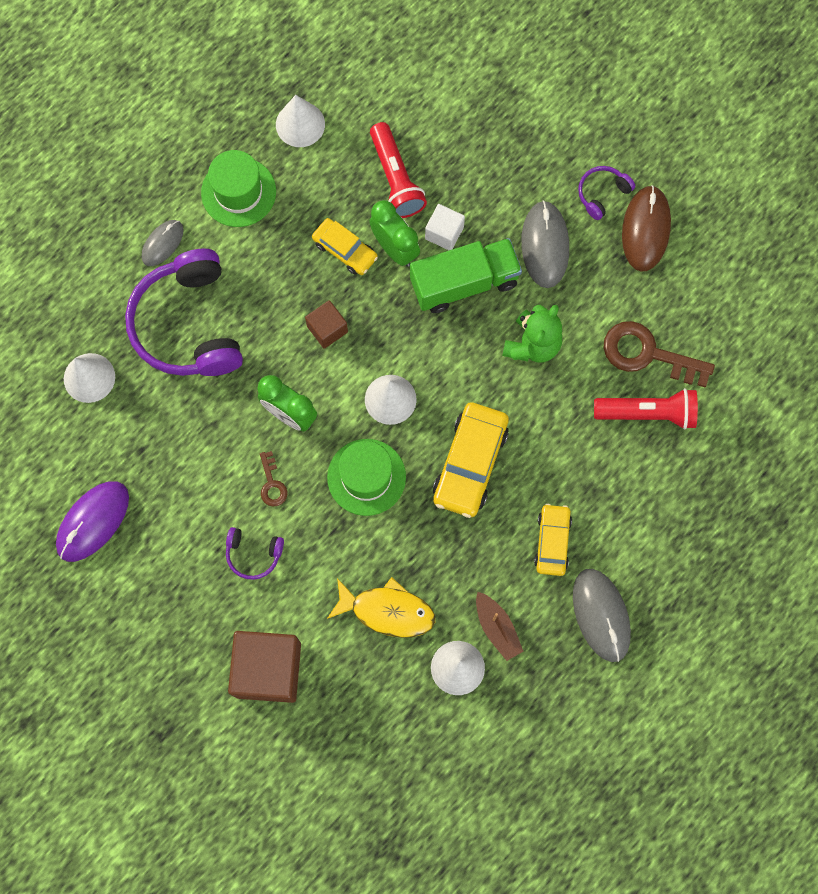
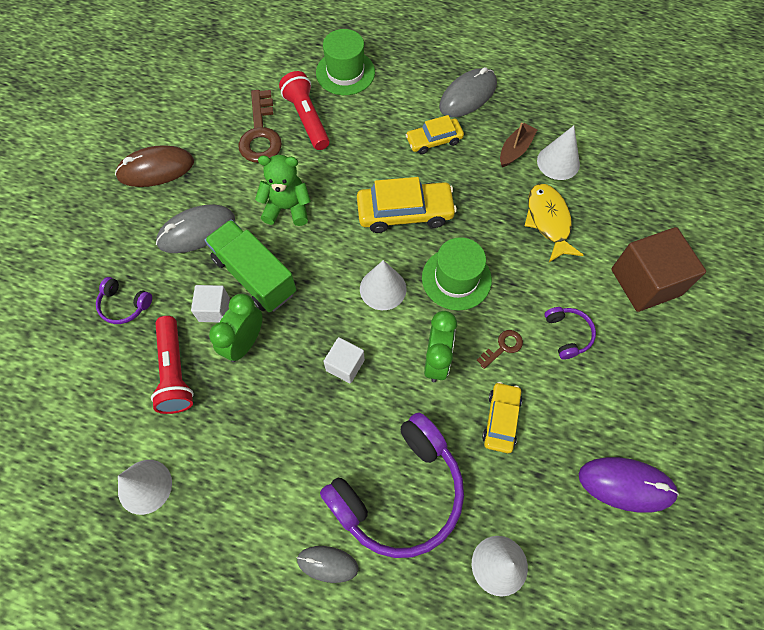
camera: 115 degrees left, 10 degrees down
green hat [201,150,276,227] -> green hat moved to [316,29,375,95]
brown cube [305,300,348,349] -> white cube [323,337,365,384]
yellow car [312,218,378,275] -> yellow car moved to [482,382,522,453]
red flashlight [370,122,427,218] -> red flashlight turned 120 degrees clockwise [151,316,194,414]
purple headphones [578,166,635,220] -> purple headphones moved to [96,277,152,324]

